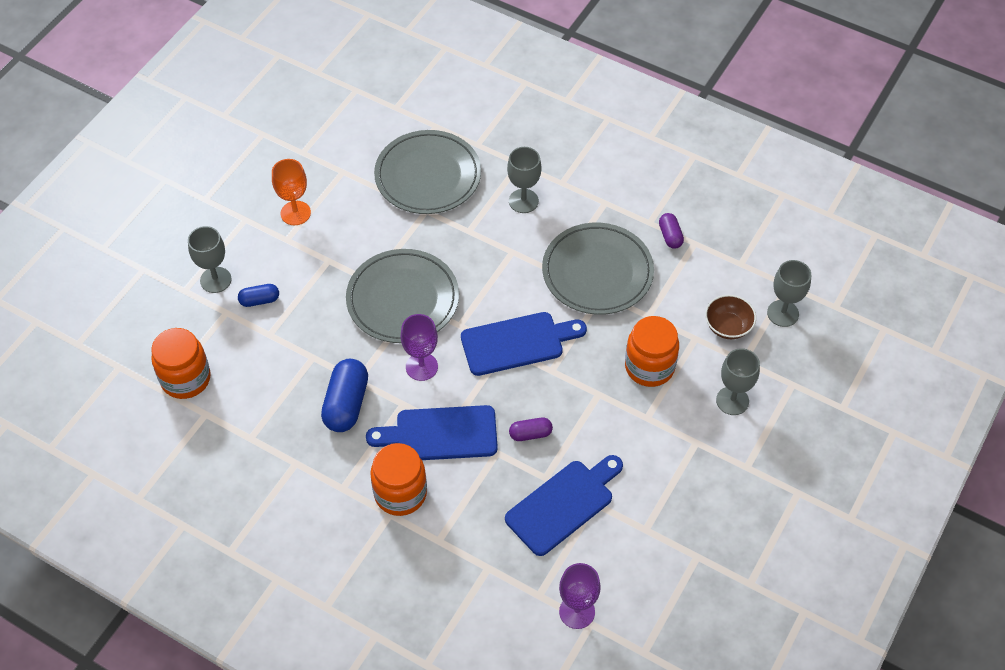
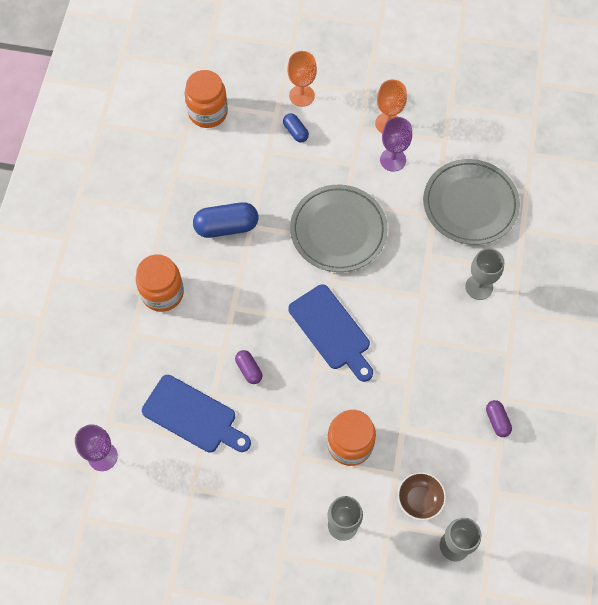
camera: 70 degrees right, 10 degrees up
grey goblet [188,226,232,293] -> orange goblet [287,51,317,107]
blue cutting board [366,405,498,460] -> none
purple goblet [401,314,438,381] -> purple goblet moved to [380,117,412,172]
grey plate [542,223,654,315] -> none
purple capsule [659,213,684,249] -> purple capsule turned 75 degrees counterclockwise [486,400,512,437]

